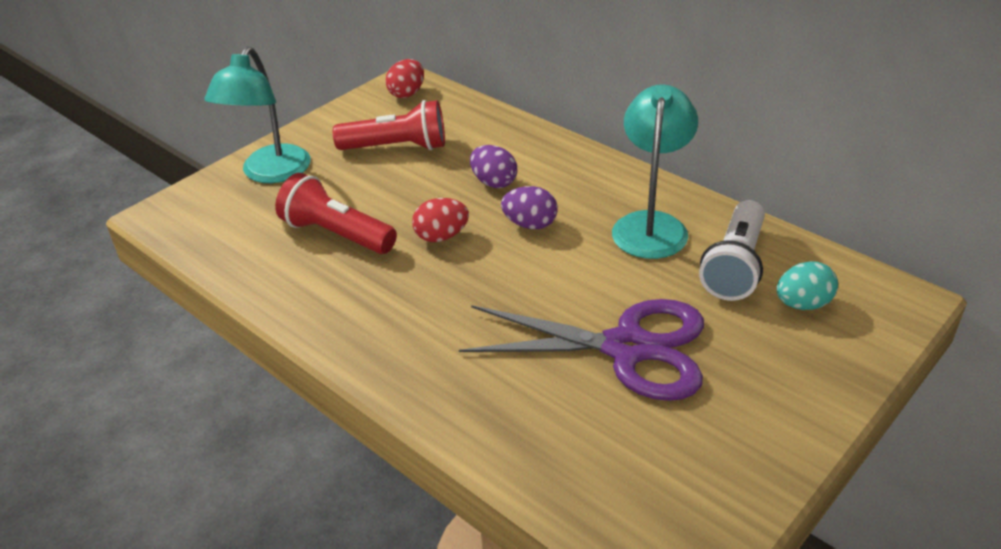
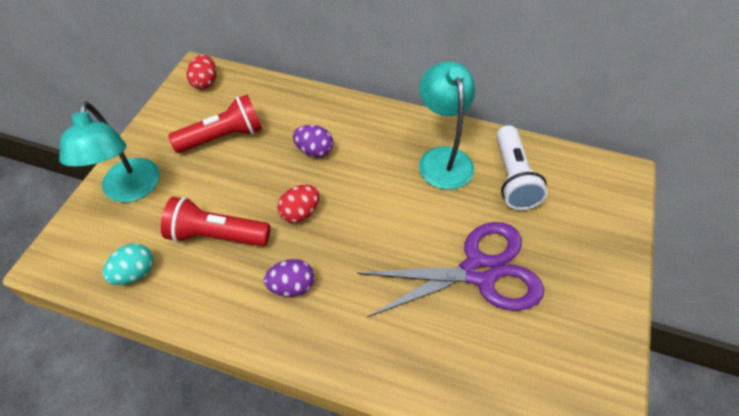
camera: 25 degrees left, 15 degrees up
purple egg [501,186,558,229] -> purple egg moved to [264,259,314,297]
turquoise egg [777,261,838,310] -> turquoise egg moved to [103,243,153,285]

